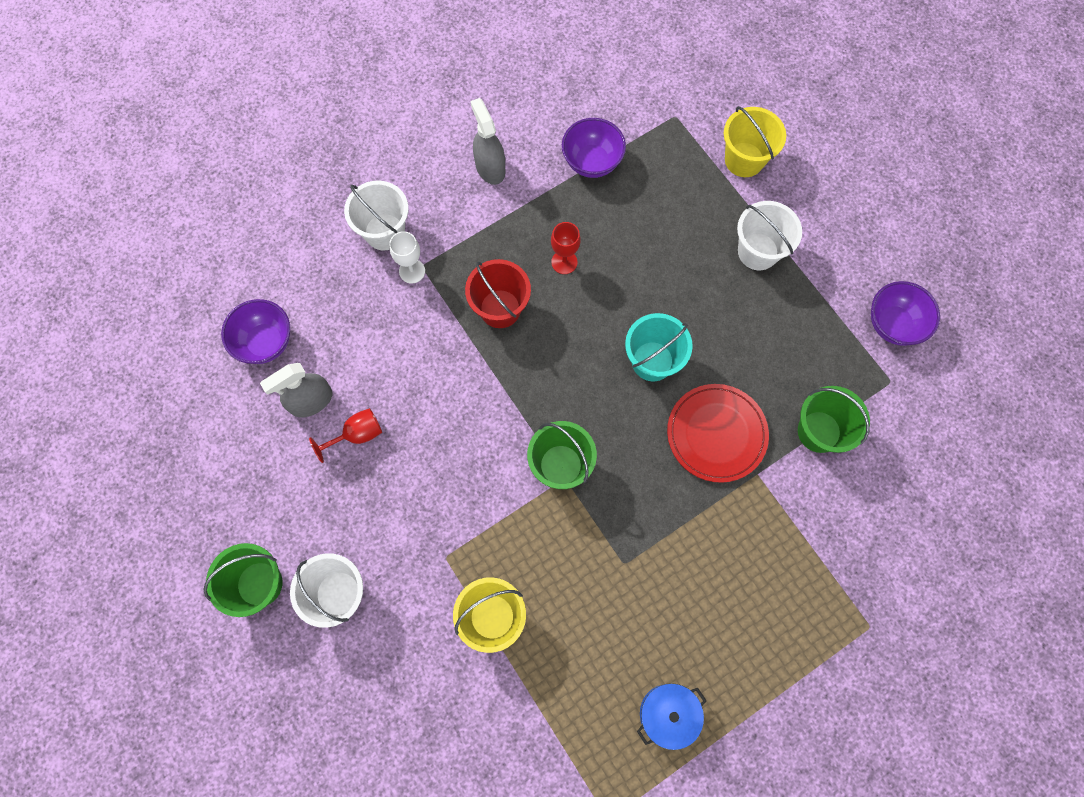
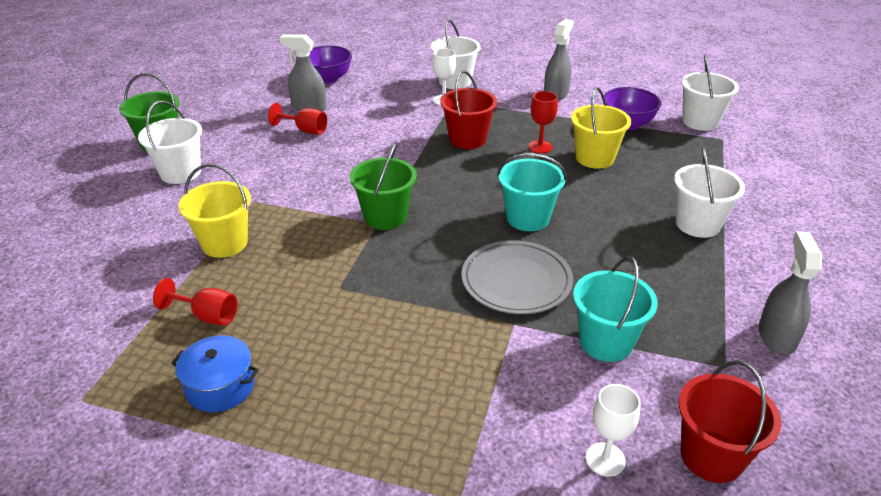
camera: 50 degrees right, 35 degrees down
red plate [667,384,769,483] -> grey plate [462,240,573,314]
yellow bucket [724,106,786,177] -> yellow bucket moved to [571,87,631,169]
green bucket [798,386,870,453] -> turquoise bucket [573,256,658,362]
purple bowl [871,281,940,346] -> grey spray bottle [758,231,822,355]
none -> red goblet [153,278,238,325]
none -> white goblet [586,384,640,477]
none -> red bucket [678,360,781,483]
none -> white bucket [681,55,739,131]

